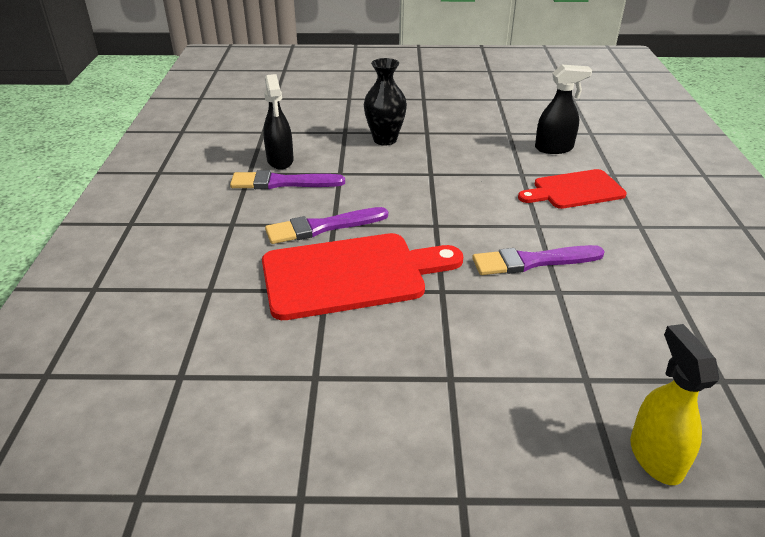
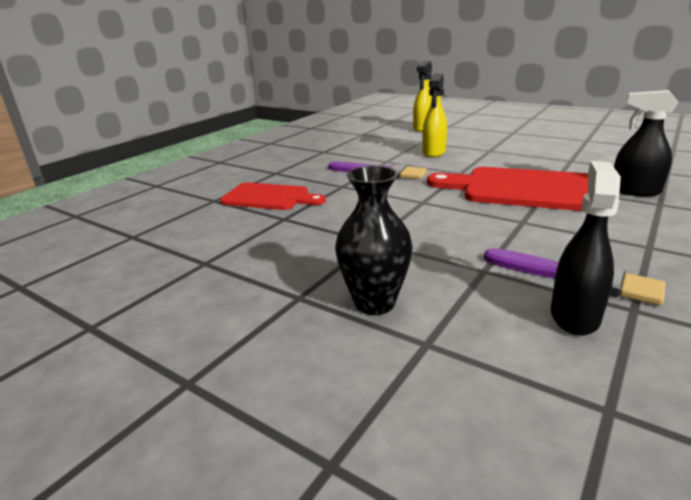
camera: 145 degrees left, 10 degrees down
purple brush [265,207,388,244] -> none
black spray bottle [535,65,592,154] -> black spray bottle moved to [614,90,678,197]
none -> yellow spray bottle [422,74,447,157]

